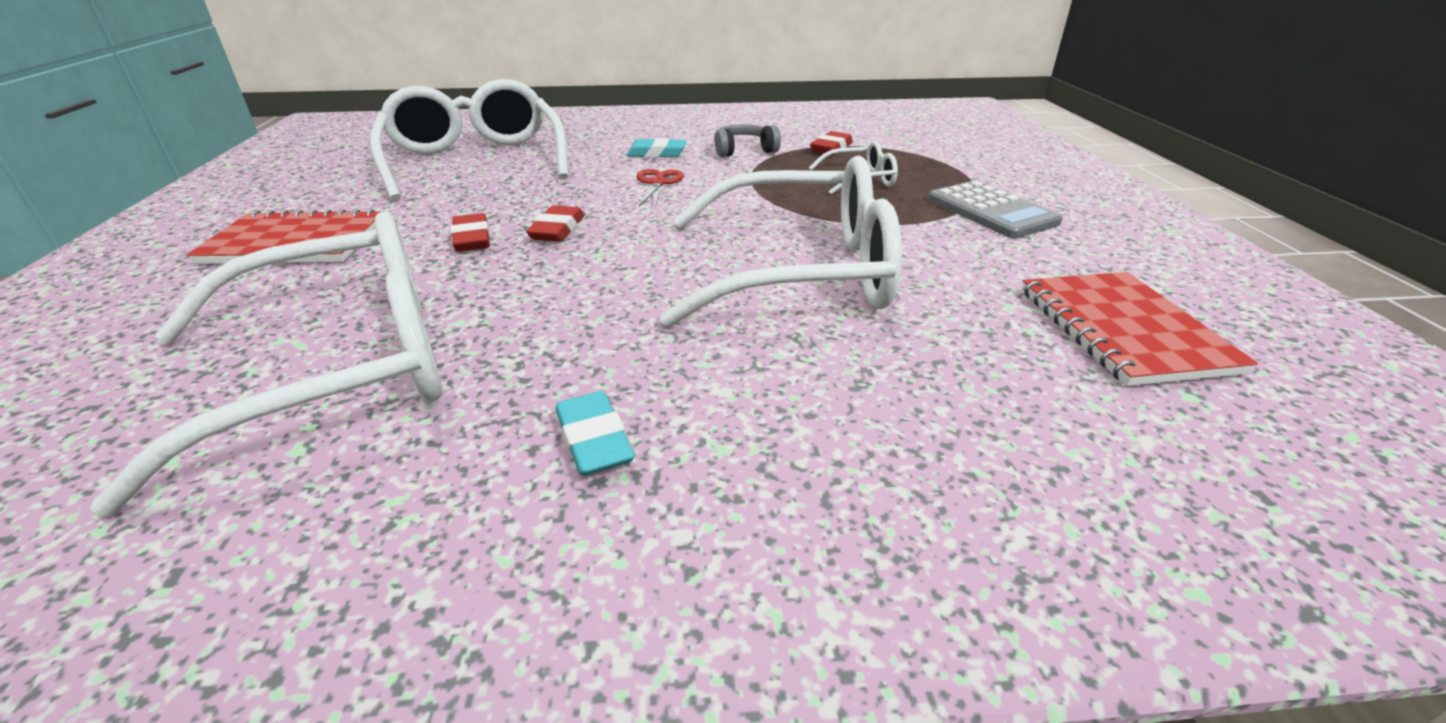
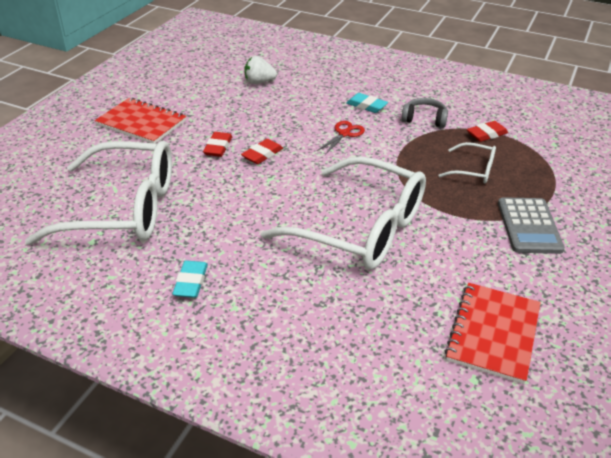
camera: 30 degrees right, 5 degrees up
white glasses [370,79,569,200] -> white strawberry [244,56,277,84]

